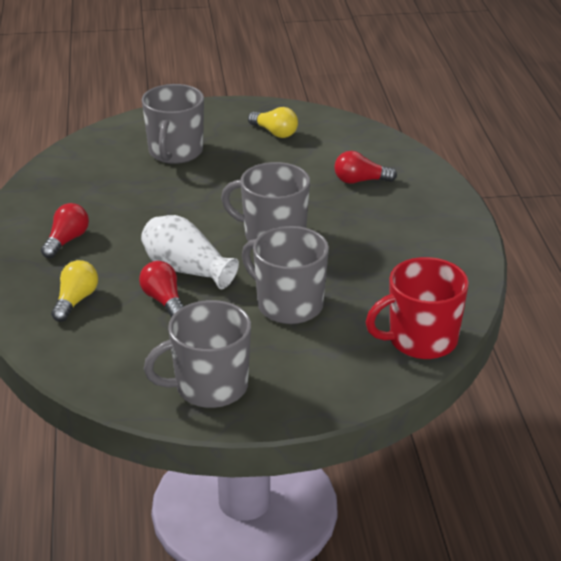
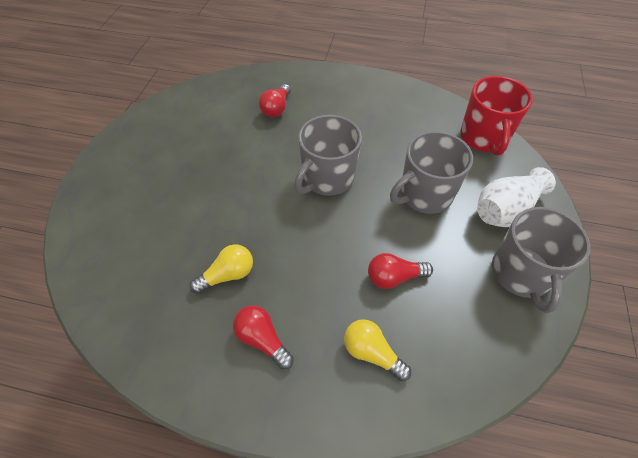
camera: 70 degrees left, 20 degrees up
white vase [141,215,239,289] -> white vase moved to [477,167,556,227]
grey mug [142,84,204,164] -> none
yellow light bulb [248,107,298,138] -> yellow light bulb moved to [190,244,253,294]

